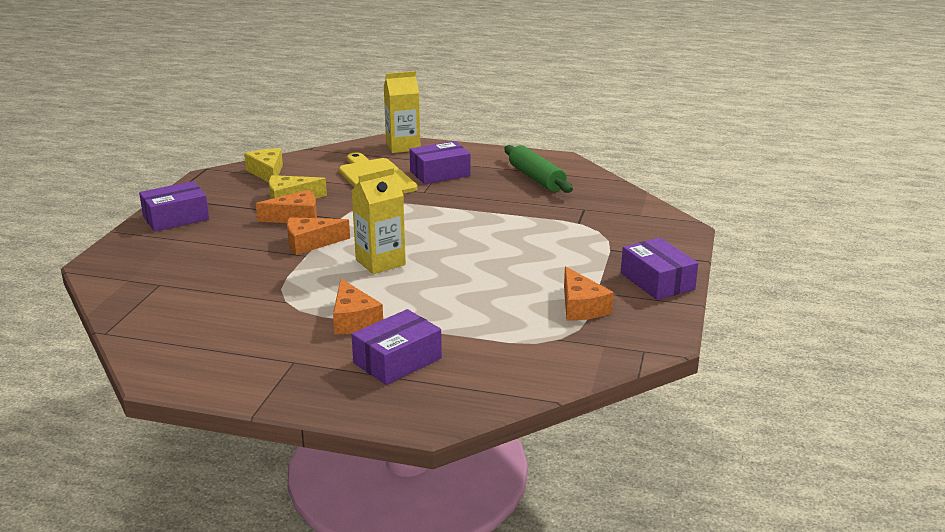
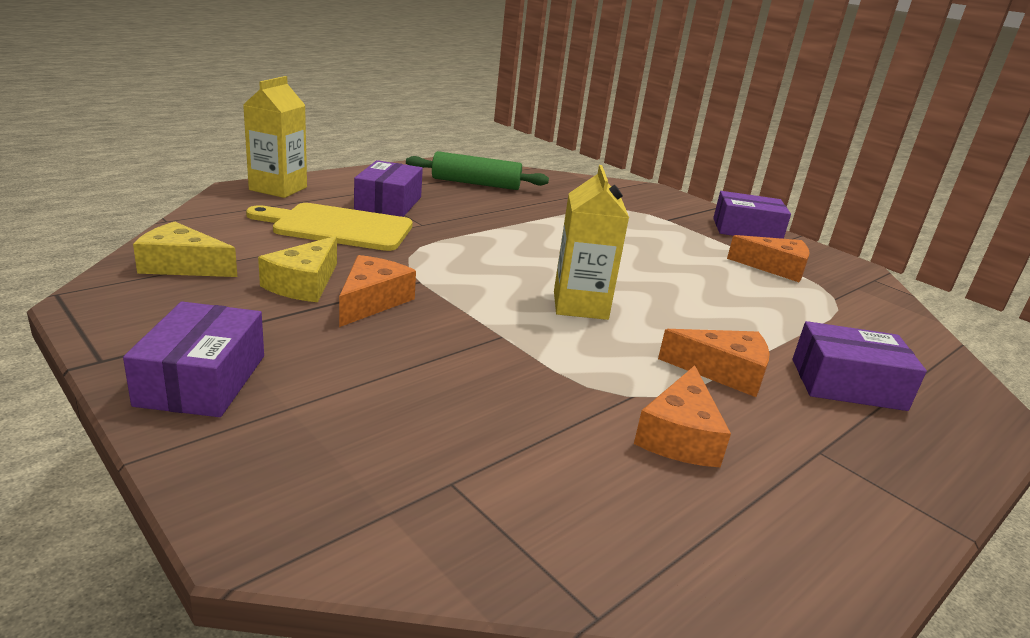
camera: 60 degrees left, 0 degrees up
orange cheese [287,217,350,255] -> orange cheese moved to [634,365,731,467]
purple box [351,309,442,385] -> purple box turned 75 degrees counterclockwise [792,321,927,411]

